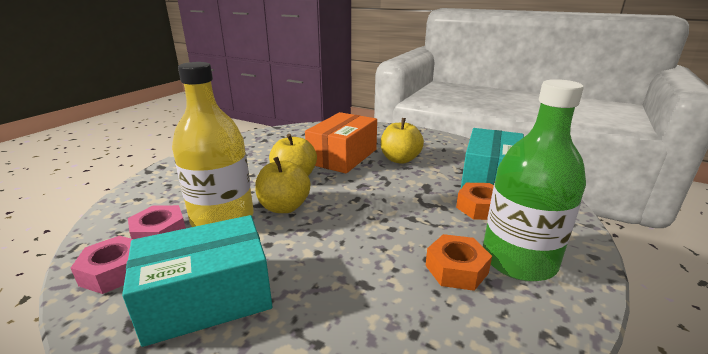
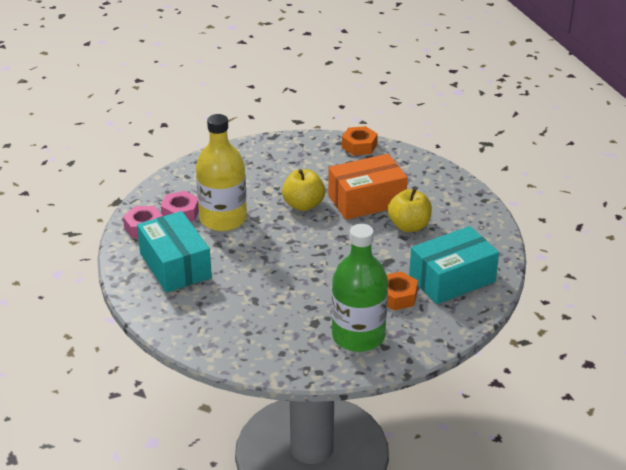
camera: 40 degrees right, 10 degrees up
turquoise box [122,215,273,347] -> turquoise box turned 45 degrees clockwise [137,211,212,293]
yellow apple [255,157,310,213] -> none
orange nut [425,234,492,291] -> orange nut moved to [342,126,378,156]

